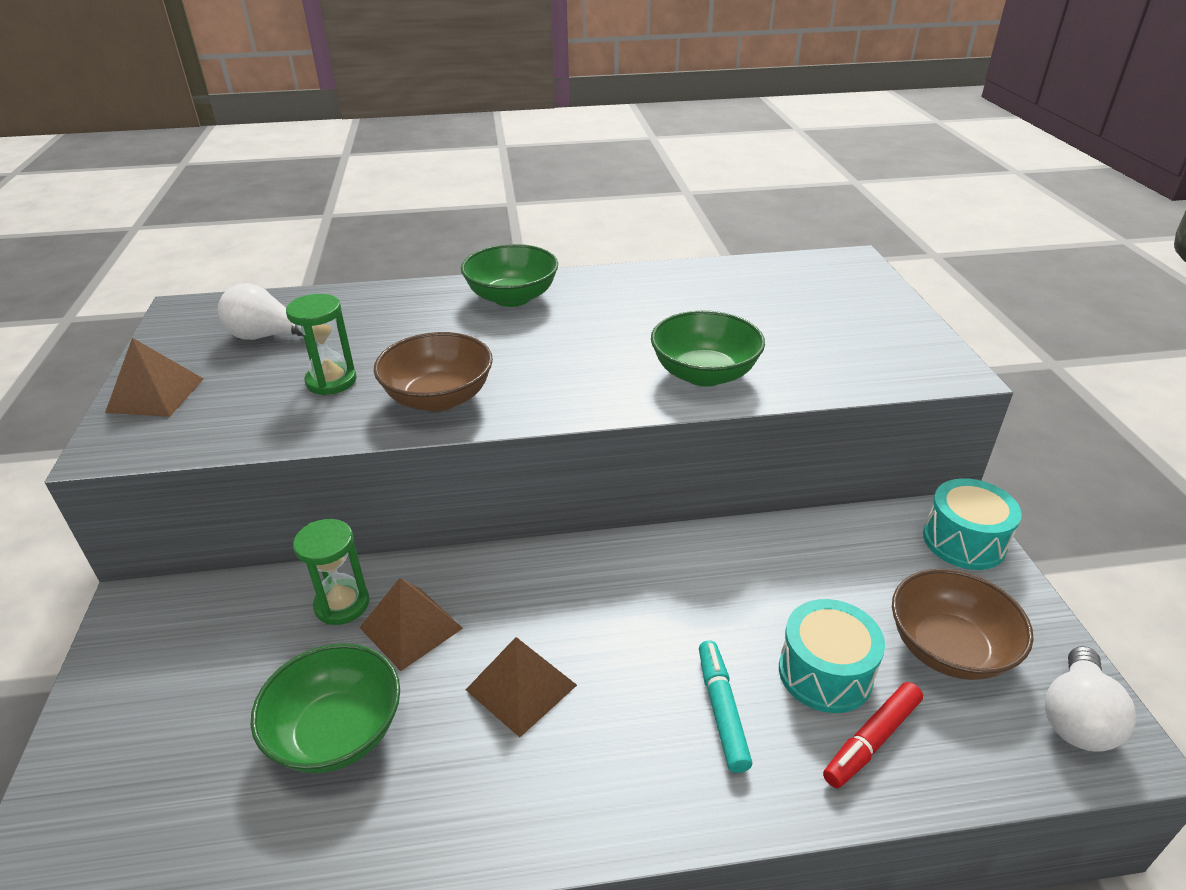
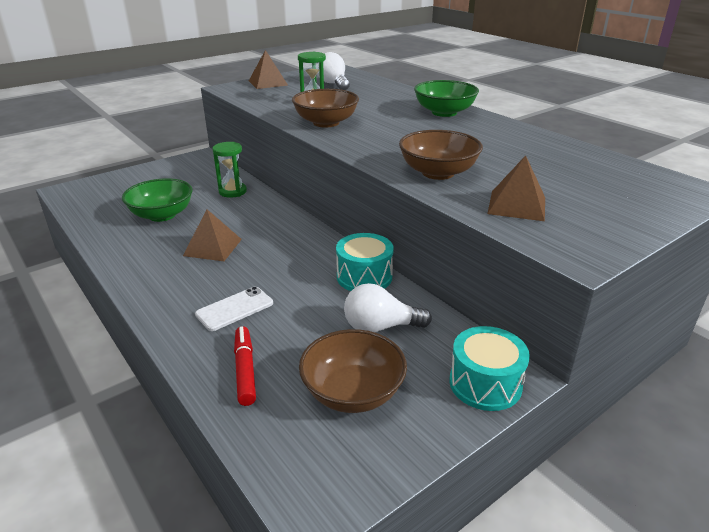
camera: 60 degrees right, 5 degrees down
brown pyramid [360,578,463,671] -> brown pyramid moved to [487,155,545,221]
green bowl [651,310,765,386] -> brown bowl [399,130,483,180]
turquoise marker [699,640,752,773] -> white phone [195,287,273,331]
turquoise drum [779,599,885,713] -> turquoise drum moved to [336,233,393,291]
red marker [823,682,923,788] -> red marker turned 60 degrees clockwise [234,326,256,406]
white light bulb [1045,646,1136,752] -> white light bulb moved to [344,283,432,332]

